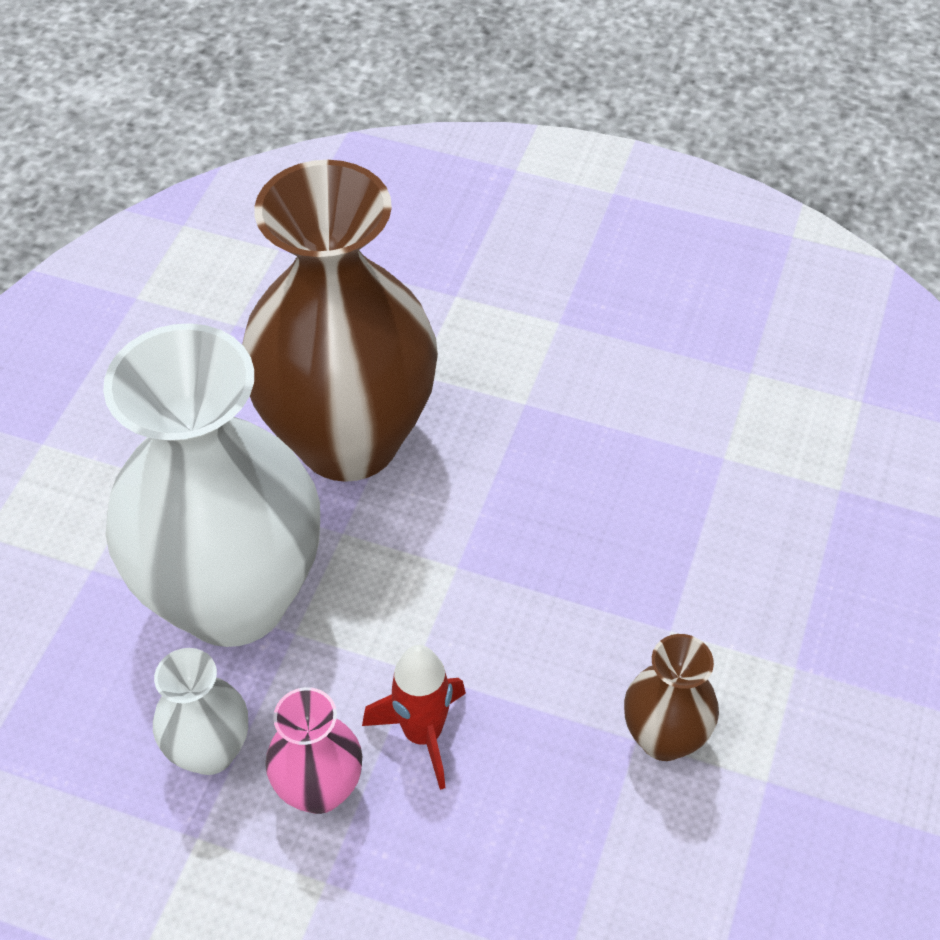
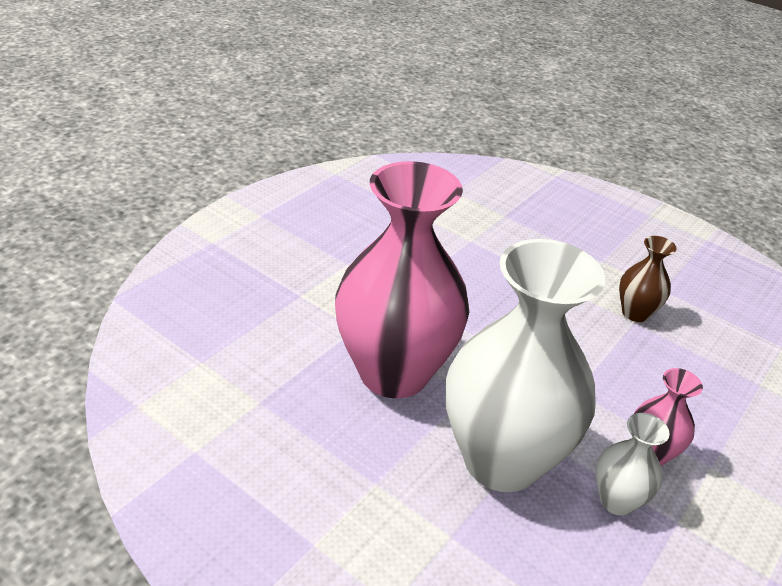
camera: 75 degrees left, 15 degrees down
brown vase [242,160,438,482] -> pink vase [335,161,469,398]
red rocket [362,645,466,790] -> none

